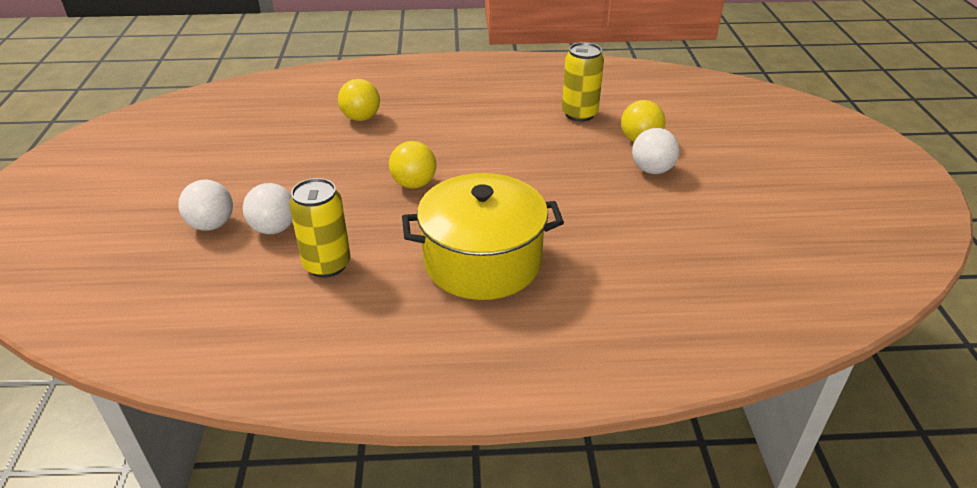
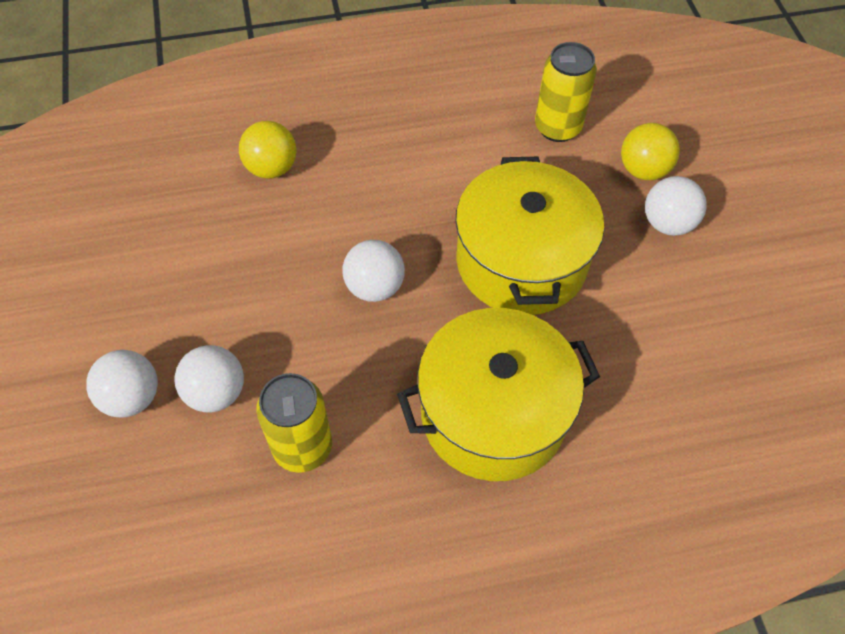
camera: 10 degrees left, 20 degrees up
yellow ball [389,141,436,189] -> white ball [342,240,405,302]
none -> yellow pot [455,157,604,315]

